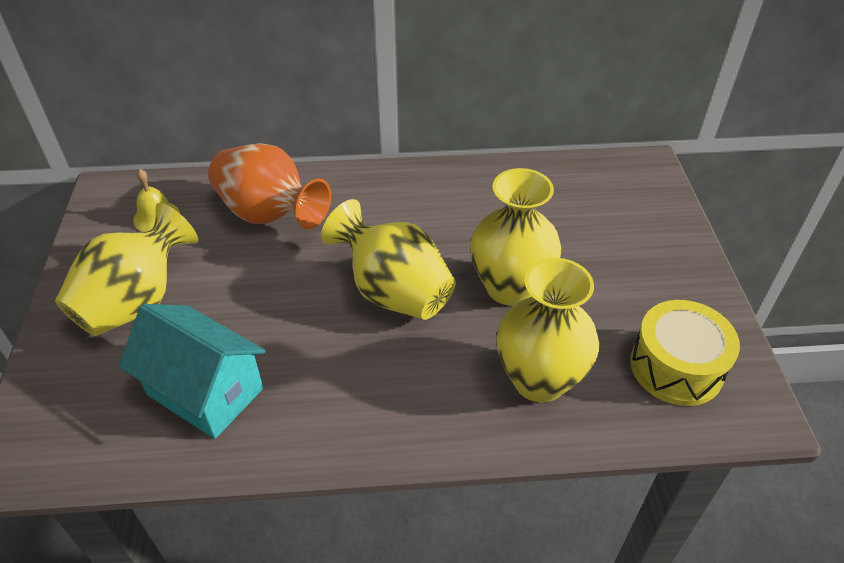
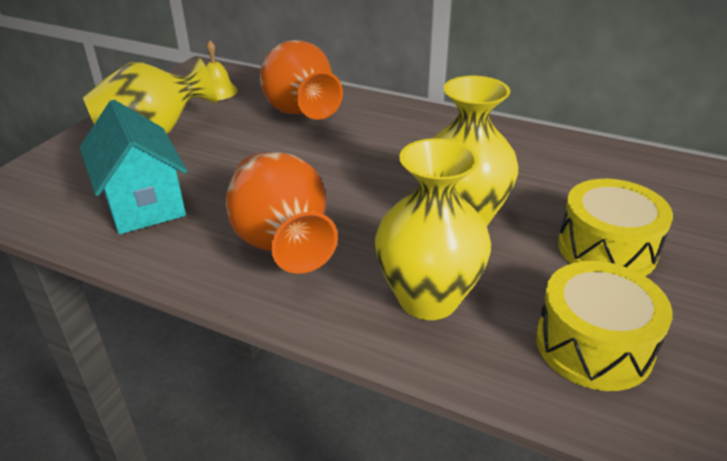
camera: 30 degrees right, 10 degrees down
yellow vase [321,199,456,320] -> none
none -> orange vase [226,152,338,274]
none -> yellow drum [558,179,673,276]

